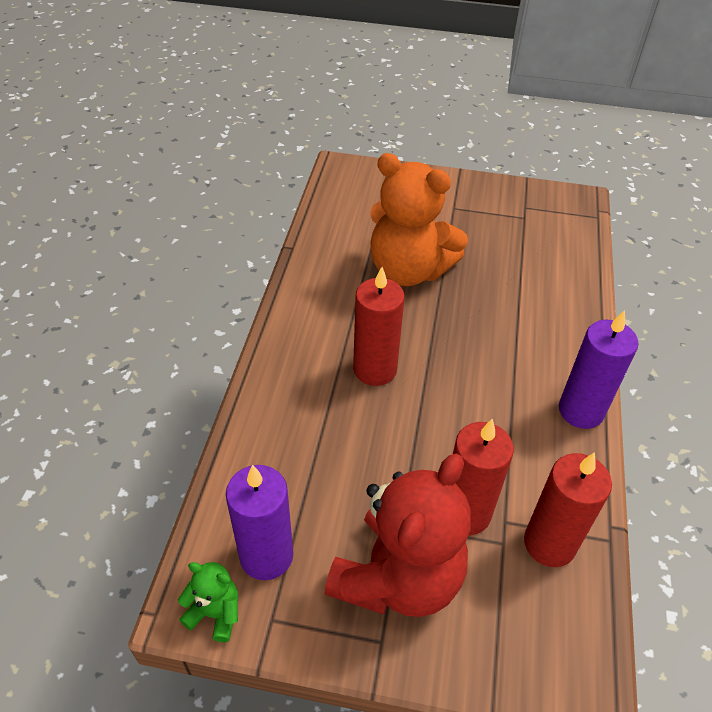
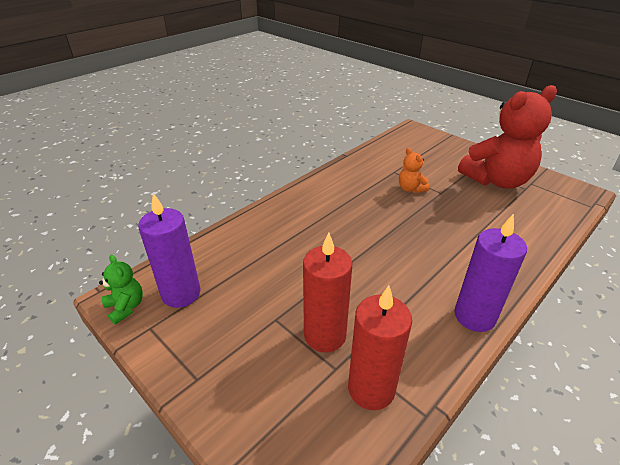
camera: 35 degrees right, 10 degrees down
red teddy bear [325,453,471,617] -> red teddy bear moved to [458,85,557,189]
red candle [353,267,405,386] -> none
orange teddy bear [370,153,468,286] -> orange teddy bear [399,148,429,193], size x0.43

